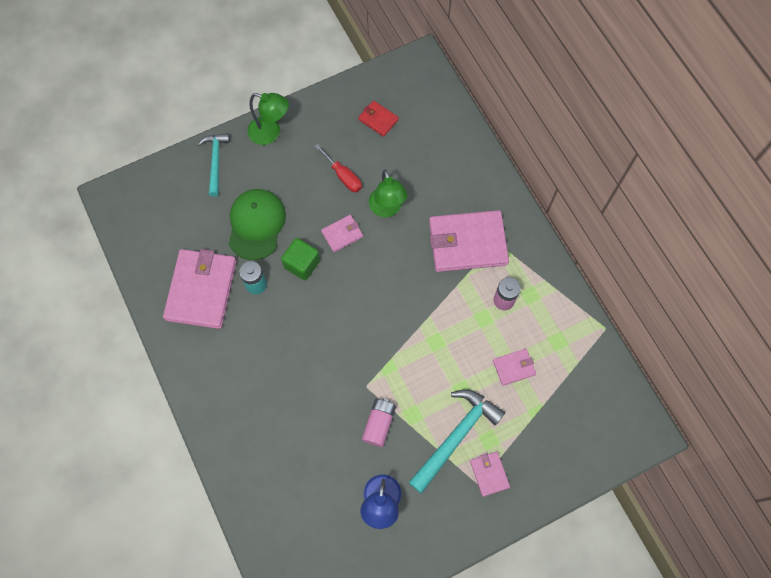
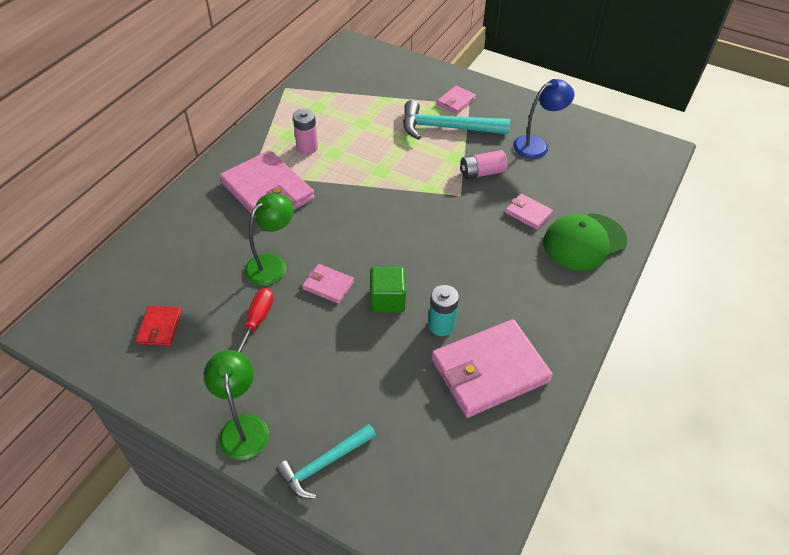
camera: 125 degrees left, 20 degrees down
green cap [229,189,286,260] -> green cap moved to [543,213,627,271]
pink wallet [493,349,536,386] -> pink wallet moved to [505,194,553,230]

